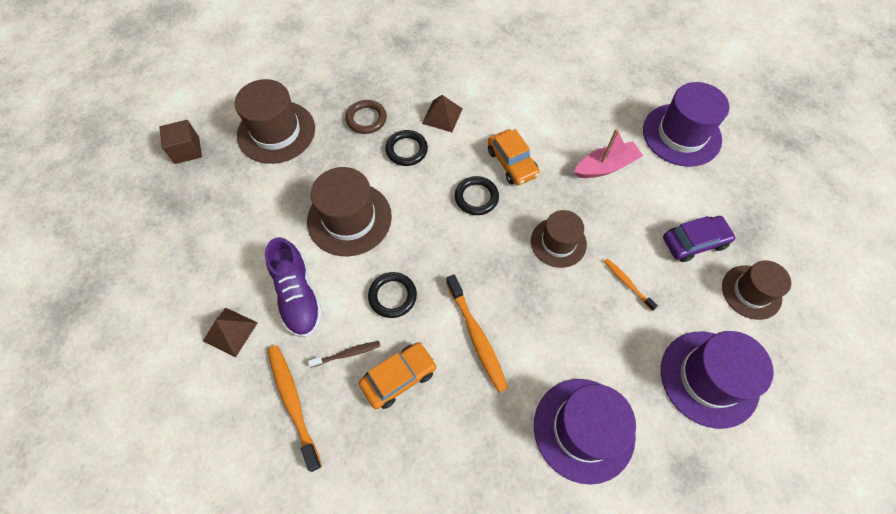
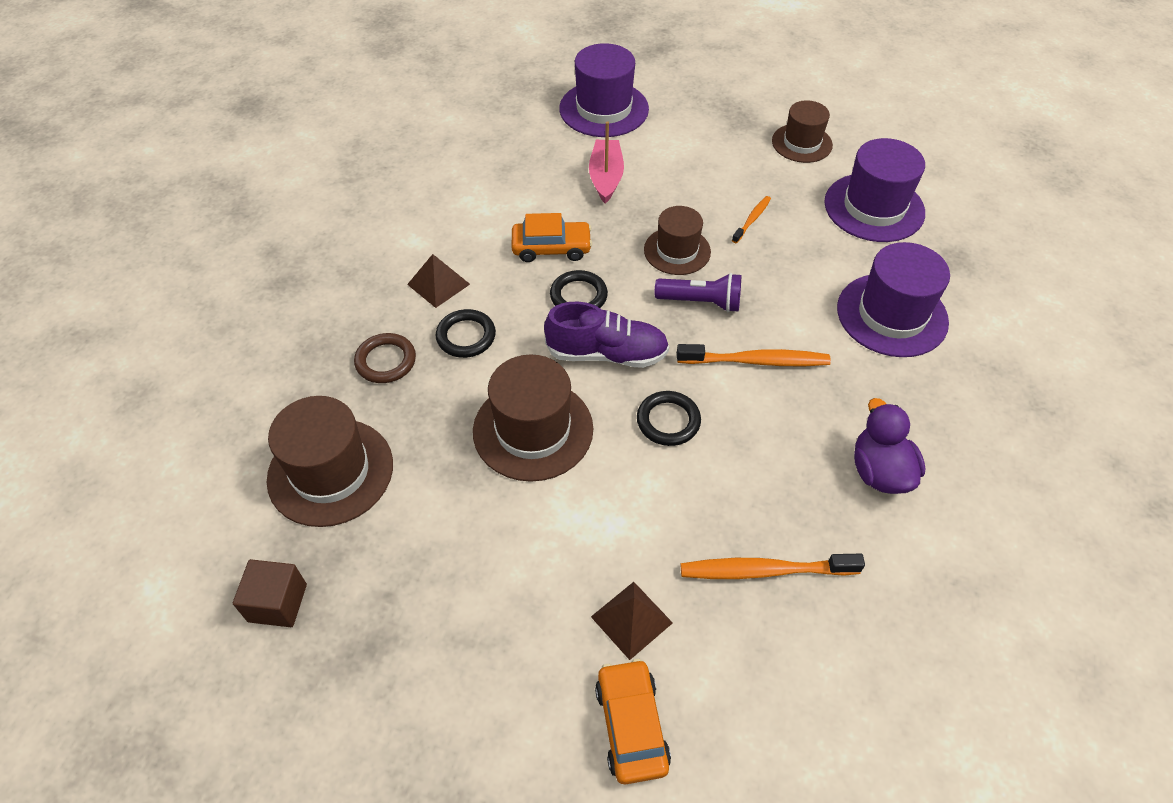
camera: 65 degrees left, 10 degrees down
purple shoe [265,237,323,338] -> purple shoe moved to [544,302,669,368]
brown toothbrush [308,341,380,368] -> none
orange car [359,342,437,409] -> orange car moved to [595,659,671,785]
orange toothbrush [604,258,658,311] -> orange toothbrush turned 135 degrees clockwise [732,196,771,243]
purple car [663,216,736,262] -> none
none -> purple flashlight [655,273,741,312]
none -> purple duck [854,398,926,494]

